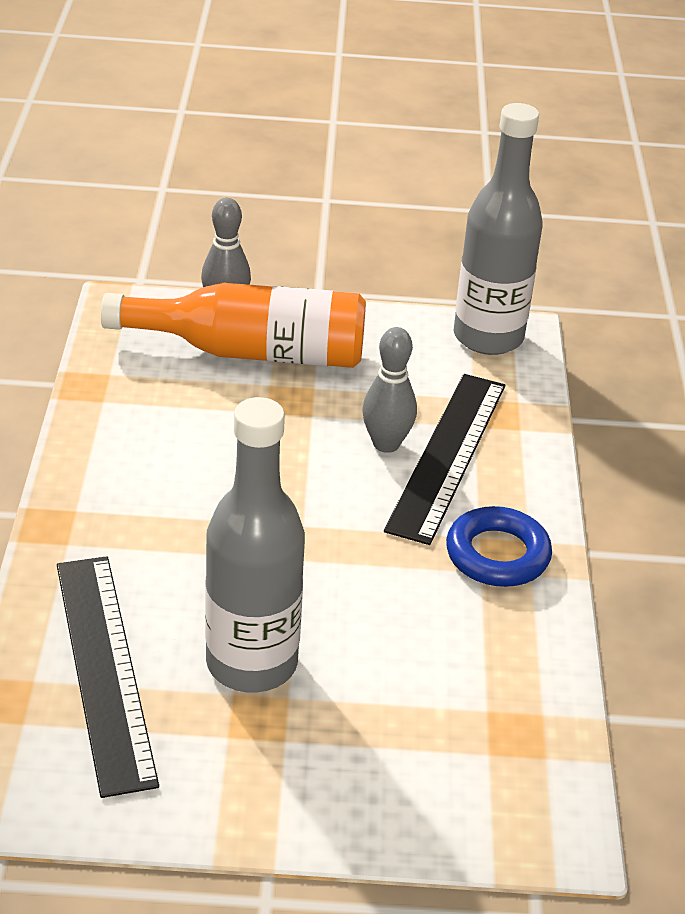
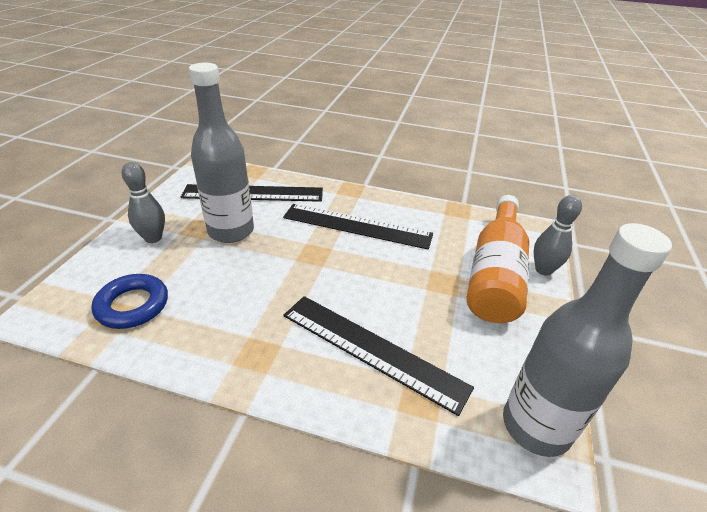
camera: 105 degrees right, 0 degrees up
grey bowling pin [362,327,417,453] -> grey bowling pin moved to [122,162,165,243]
blue ring [446,506,552,587] -> blue ring moved to [91,274,168,329]
none -> black ruler [283,204,433,250]

